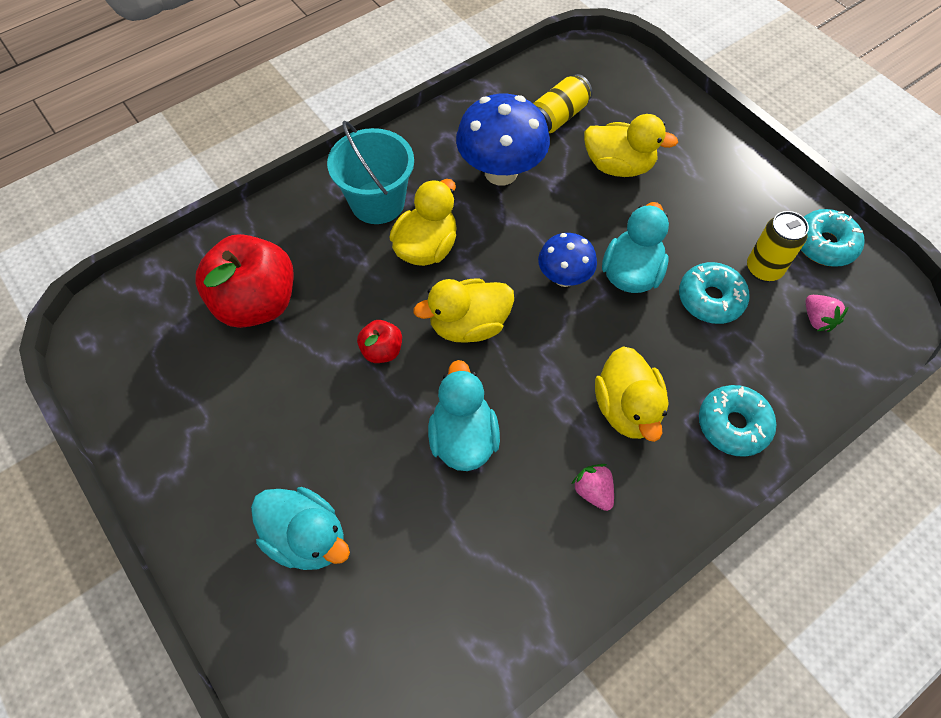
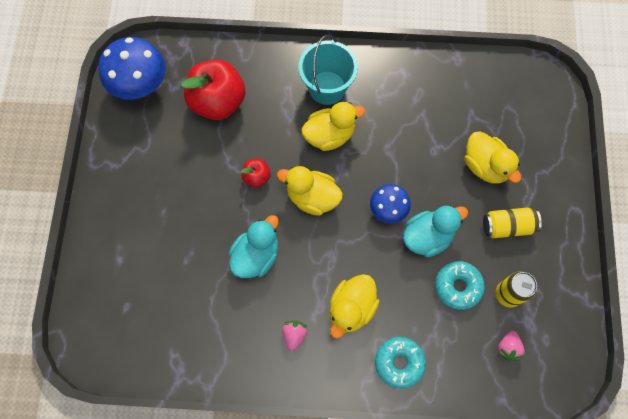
camera: 40 degrees right, 10 degrees up
turquoise duck [251,487,350,570] -> none
blue mushroom [456,94,550,185] -> blue mushroom moved to [98,37,166,100]
yellow can [533,74,593,133] -> yellow can moved to [483,207,542,238]
turquoise donut [801,209,865,267] -> none

